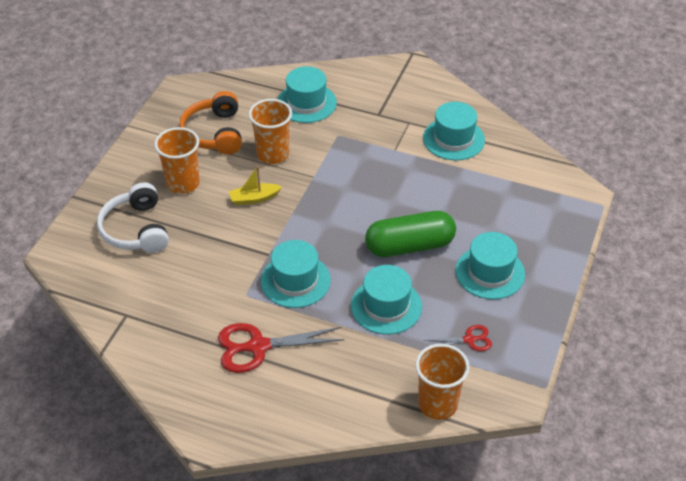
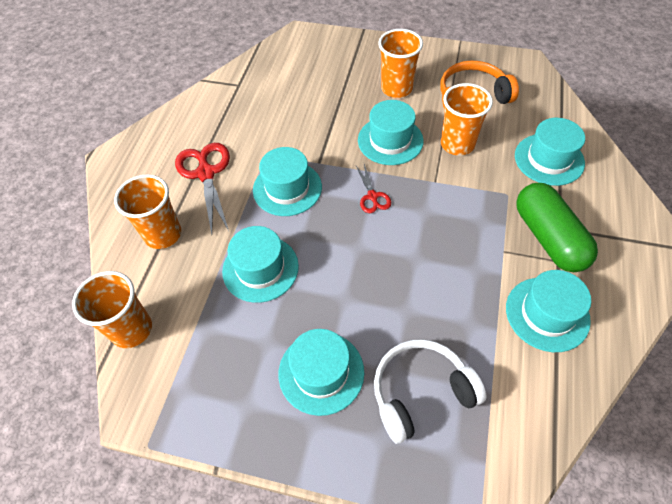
camera: 85 degrees right, 10 degrees up
white headphones [97,182,169,253] -> white headphones moved to [374,339,486,444]
yellow boat [229,166,282,205] -> turquoise hat [358,100,424,165]
green capsule [365,211,456,257] -> green capsule moved to [516,183,598,272]
red scissors [423,325,492,351] -> red scissors moved to [356,164,391,213]
none -> orange cup [114,174,181,249]

